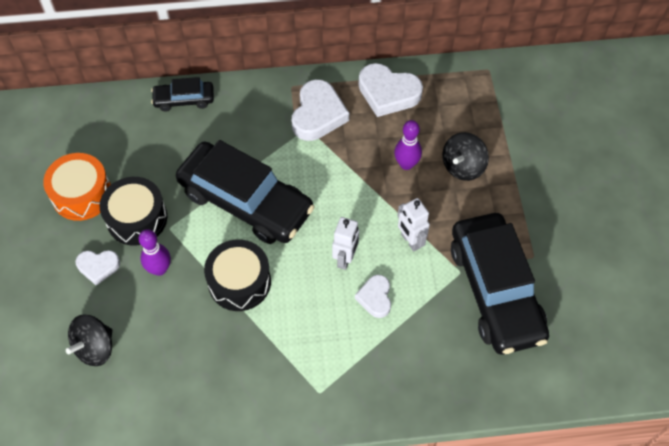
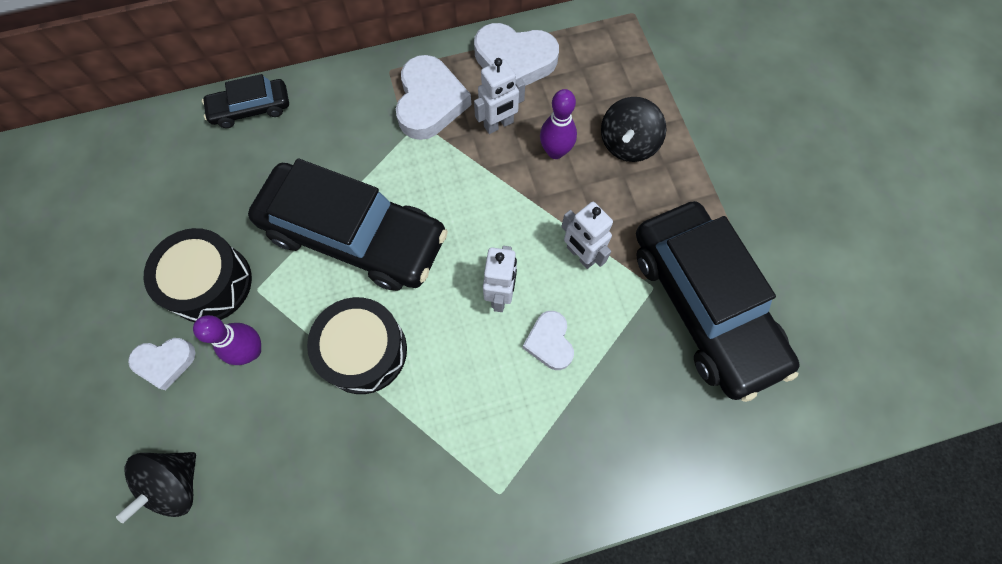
camera: 10 degrees left, 10 degrees up
orange drum [43,153,111,221] -> none
none -> white robot [474,58,525,134]

